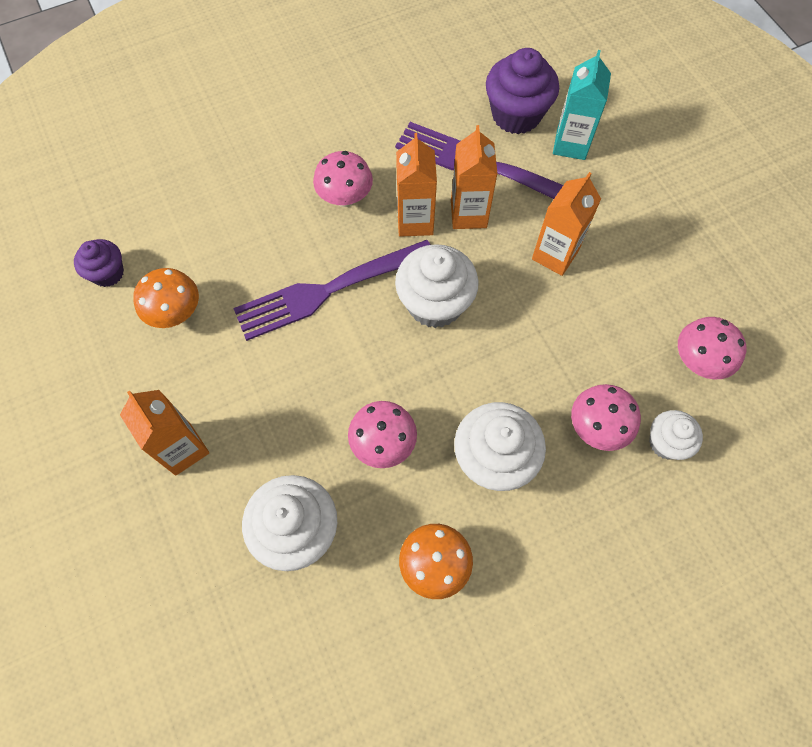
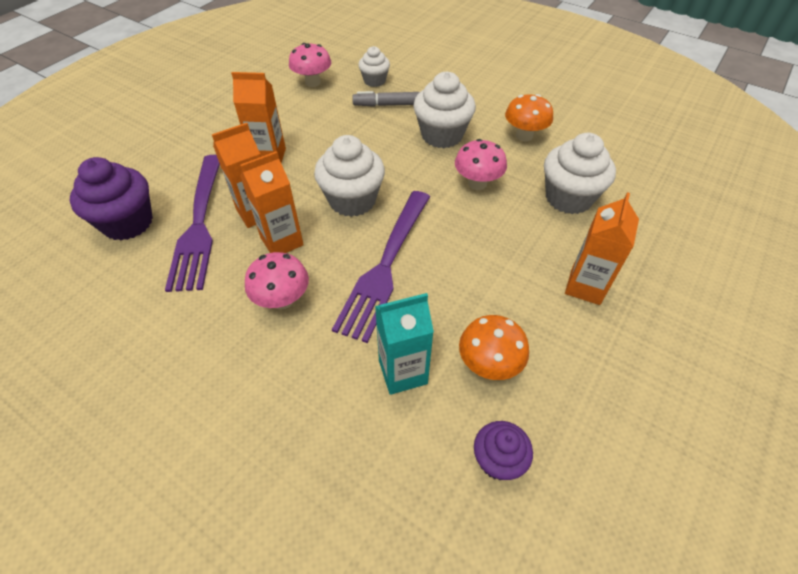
camera: 120 degrees left, 15 degrees down
purple fork [233,240,430,341] -> purple fork turned 75 degrees clockwise [332,191,430,343]
turquoise carton [553,50,611,160] -> turquoise carton moved to [375,293,434,395]
pink mushroom [571,384,641,451] -> grey marker [352,91,420,107]

